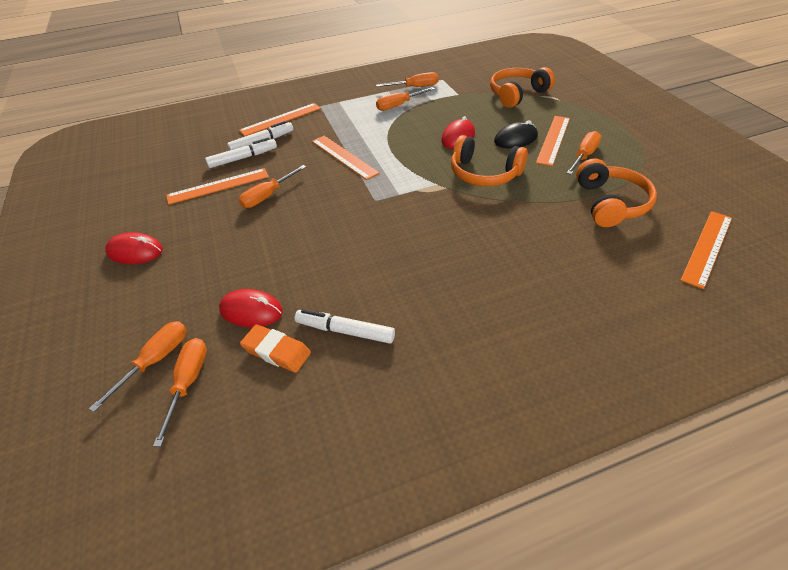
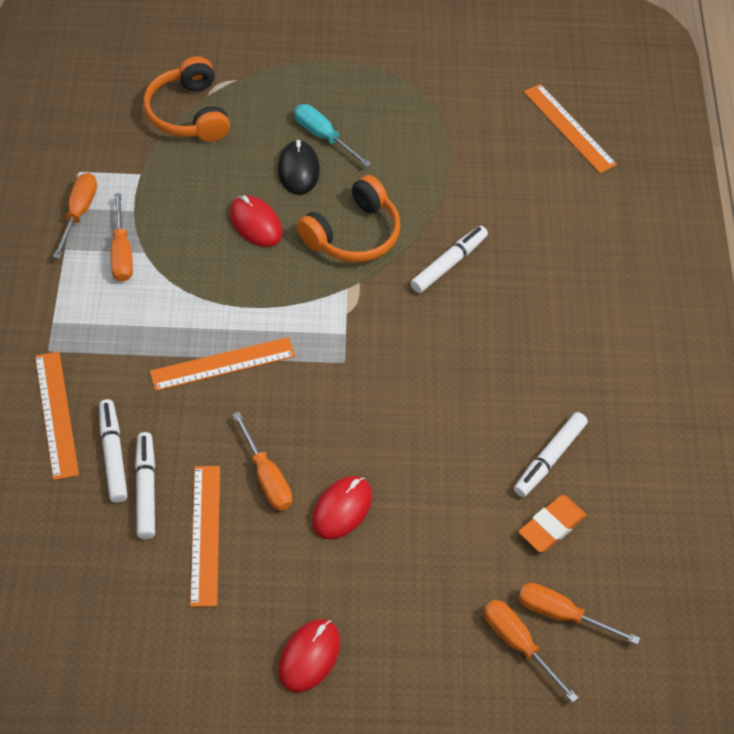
camera: 75 degrees left, 10 degrees up
red mouse [219,289,283,327] -> red mouse moved to [312,476,372,539]
orange ruler [536,116,570,166] -> turquoise screwdriver [294,104,371,167]
orange screwdriver [567,131,601,175] -> none
orange headphones [576,158,657,227] -> none
none -> white marker [411,226,488,293]

